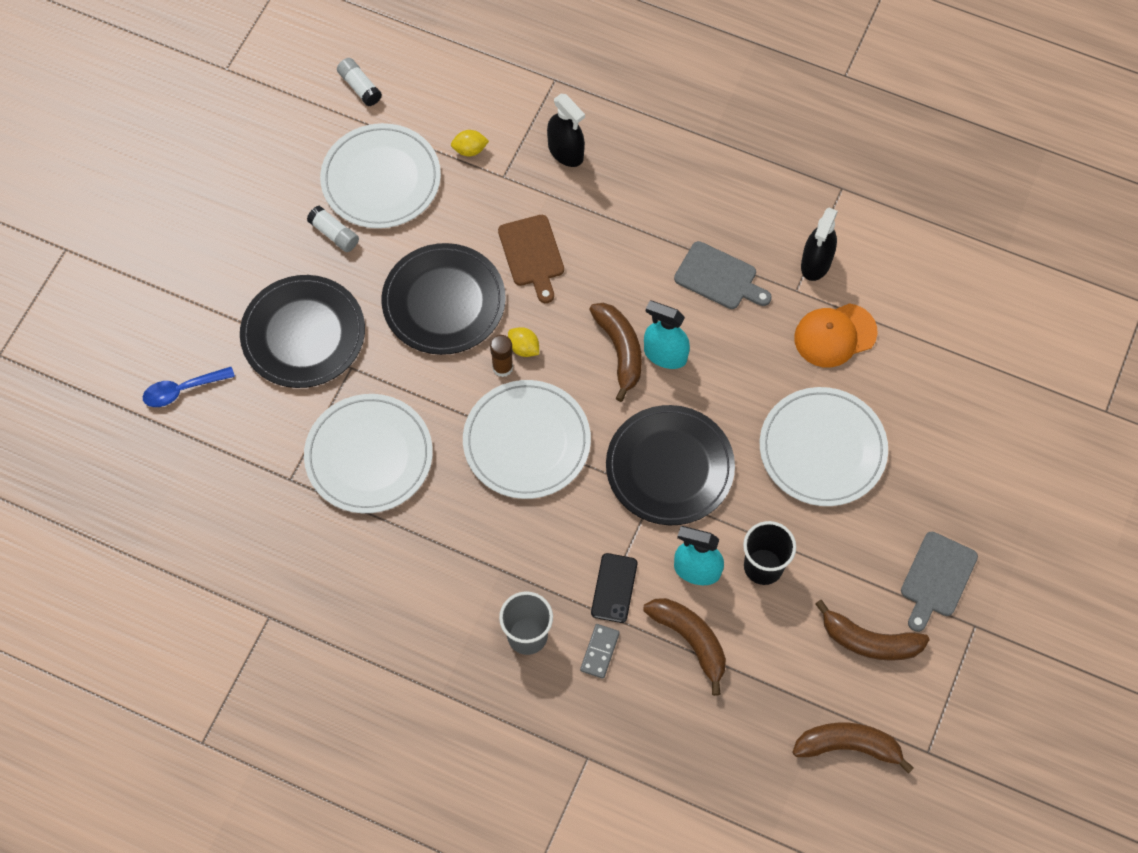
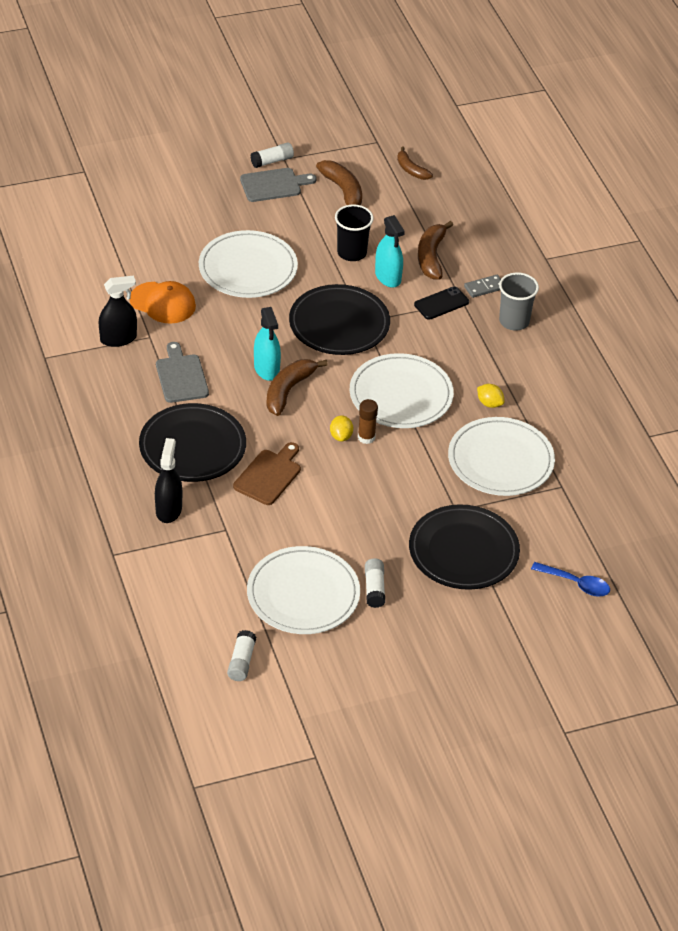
camera: 135 degrees left, 20 degrees down
black plate [382,243,506,355] -> black plate moved to [139,403,246,482]
yellow lemon [451,130,489,156] -> yellow lemon moved to [477,384,504,408]
brown banana [792,723,914,774] -> brown banana [397,147,433,180], size x0.65
none -> white glue stick [250,142,294,168]

